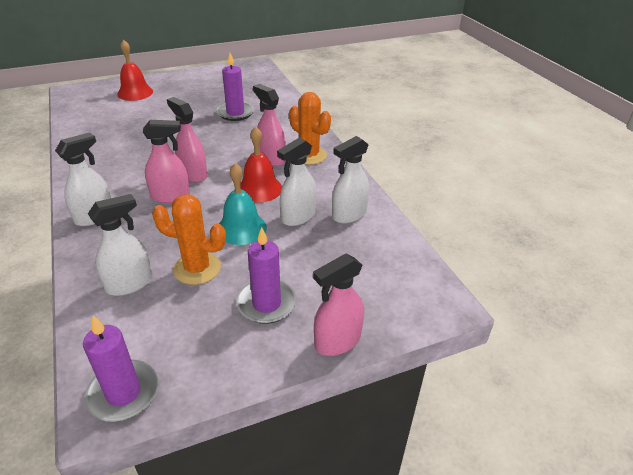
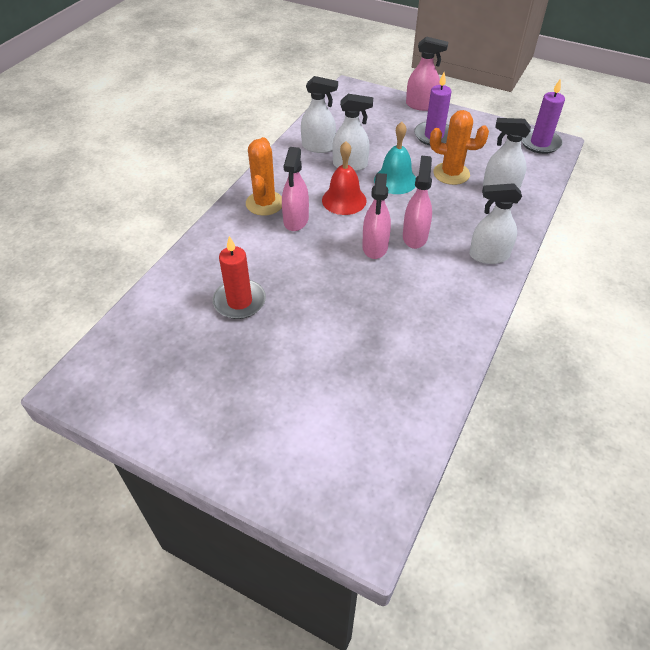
camera: 130 degrees left, 10 degrees up
red bell [117,39,153,101] -> none
pink spray bottle [143,120,190,203] -> pink spray bottle turned 60 degrees clockwise [403,155,432,249]
orange cactus [152,194,226,285] -> orange cactus turned 45 degrees counterclockwise [430,110,489,185]
purple candle [216,53,254,121] -> red candle [212,236,266,319]

